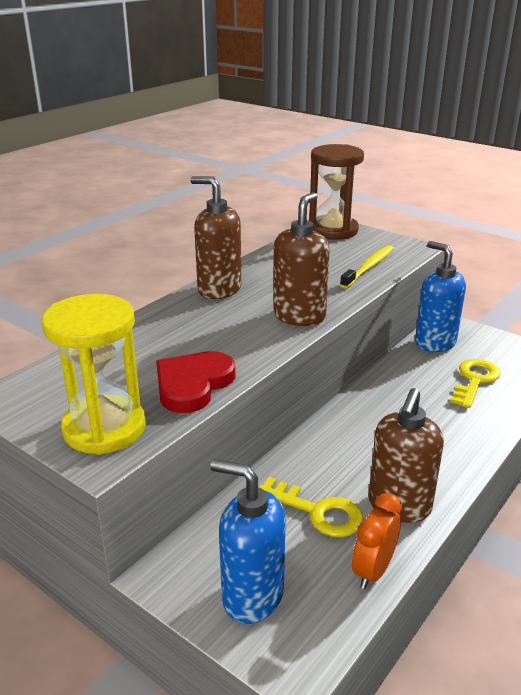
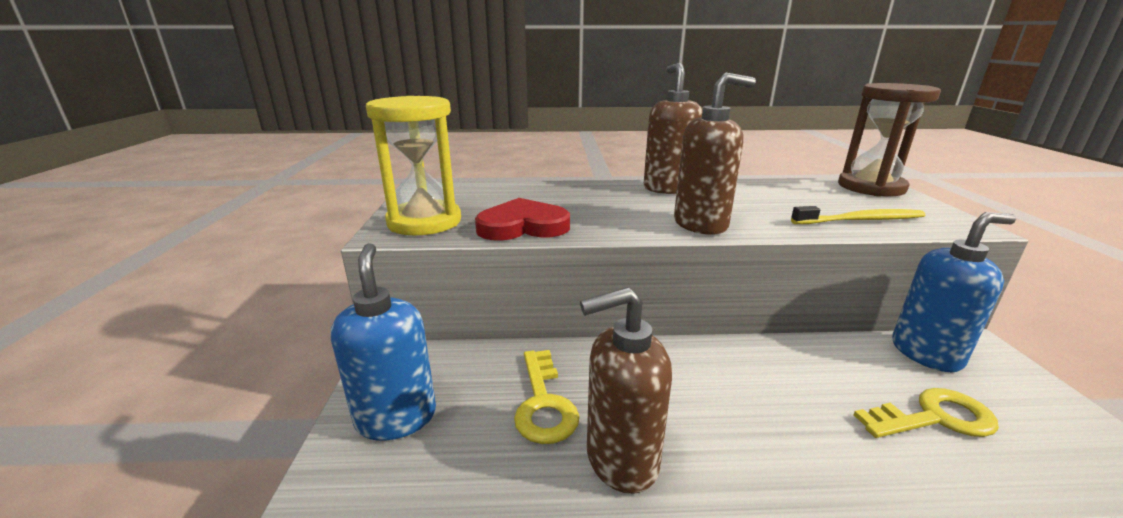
camera: 50 degrees right, 5 degrees down
orange clock [352,493,402,589] -> none
blue soap dispenser [415,241,466,352] -> blue soap dispenser turned 60 degrees clockwise [892,212,1016,372]

